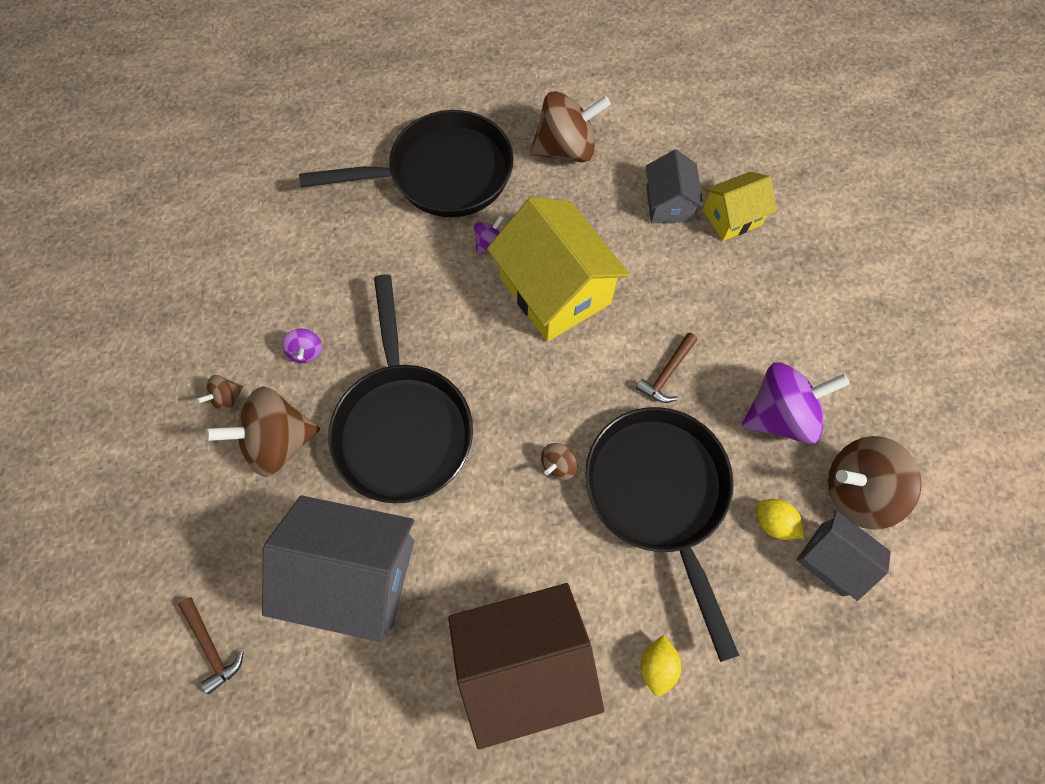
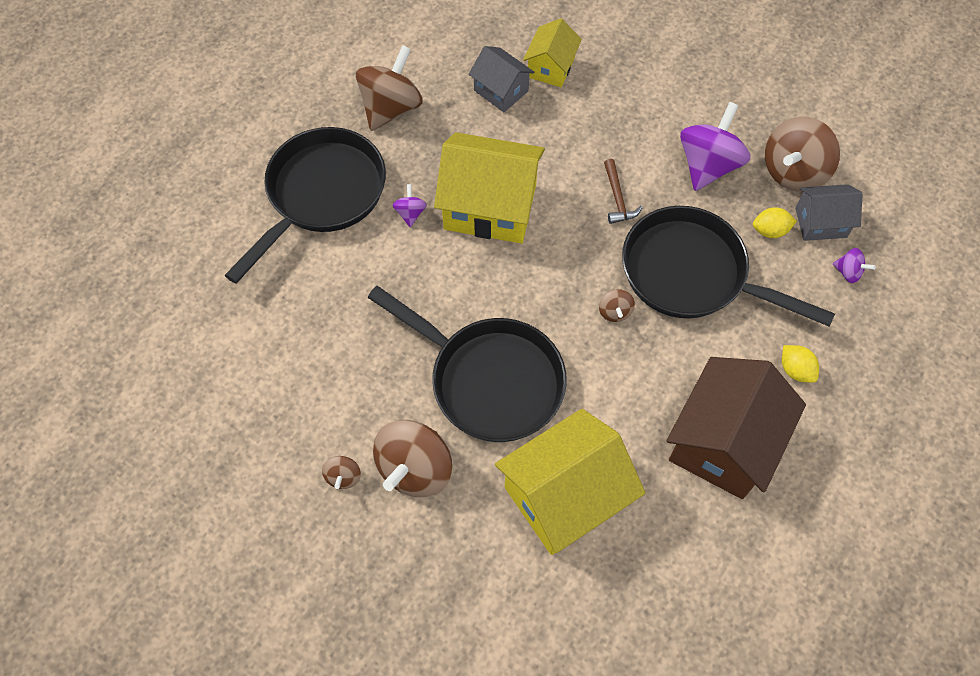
camera: 45 degrees left, 5 degrees down
brown hammer [178,597,244,694] -> none
grey house [262,496,414,642] -> yellow house [495,409,646,555]
purple spinning top [282,329,322,363] -> purple spinning top moved to [833,248,876,283]

